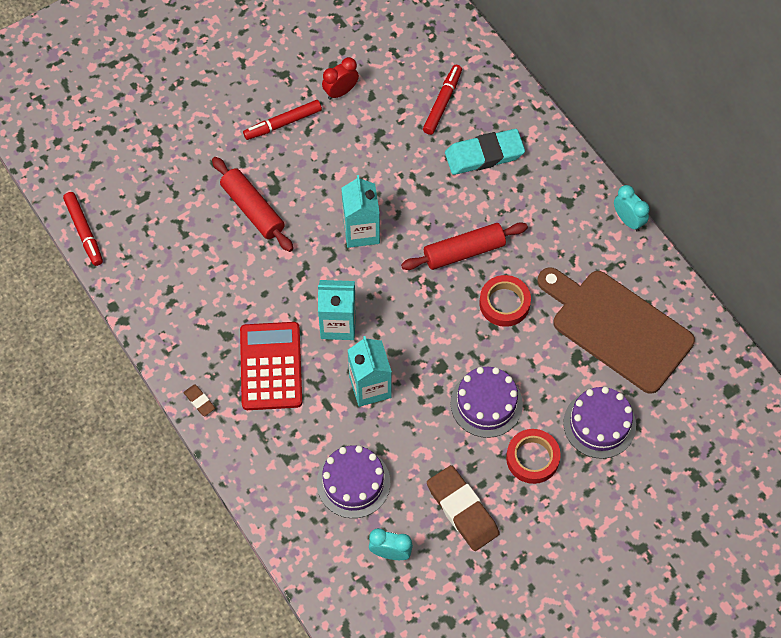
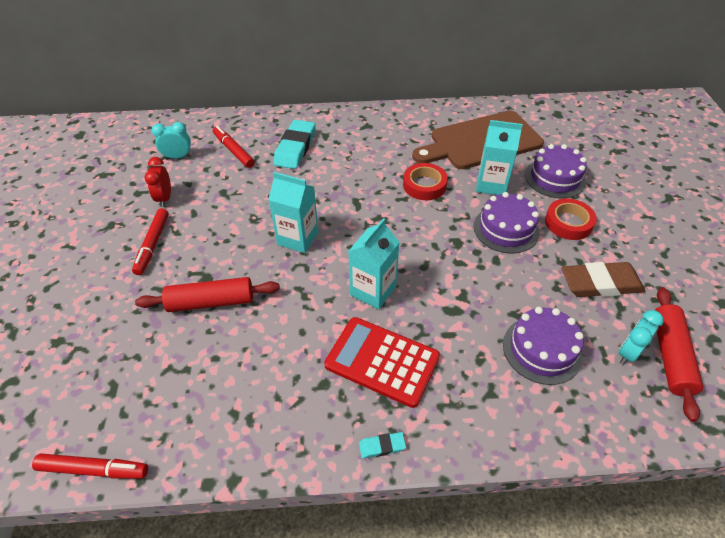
camera: 60 degrees left, 15 degrees down
brown eraser [183,384,215,416] -> turquoise eraser [359,432,406,458]
turquoise carton [348,336,392,407] -> turquoise carton moved to [476,120,523,195]
red rolling pin [401,222,528,270] -> red rolling pin moved to [655,287,703,422]
turquoise clock [614,185,650,231] -> turquoise clock moved to [152,122,191,159]

